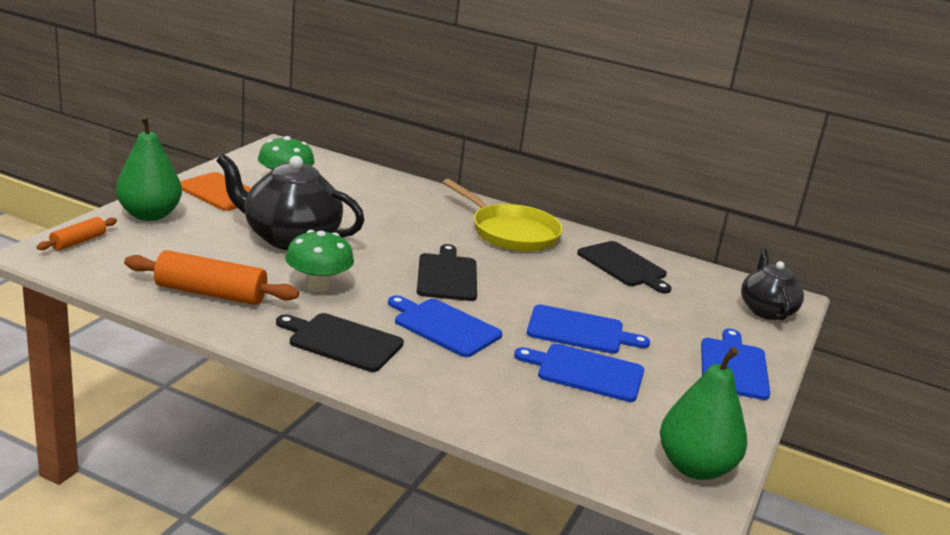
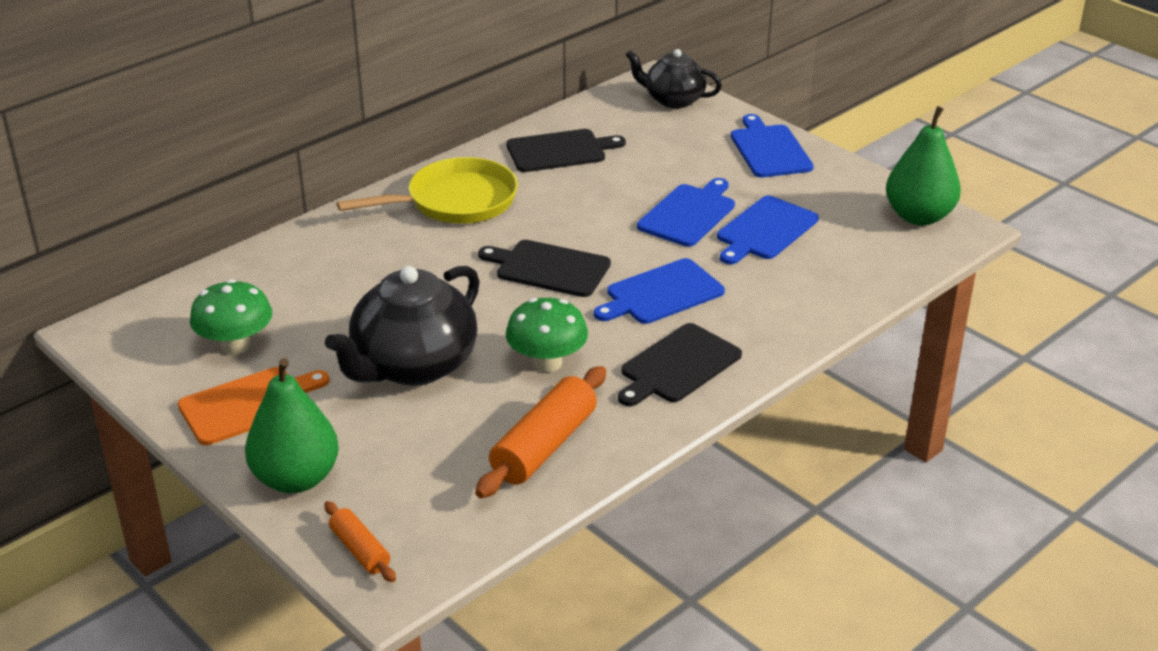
camera: 65 degrees left, 10 degrees up
blue cutting board [701,329,770,400] -> blue cutting board turned 45 degrees clockwise [731,114,814,177]

